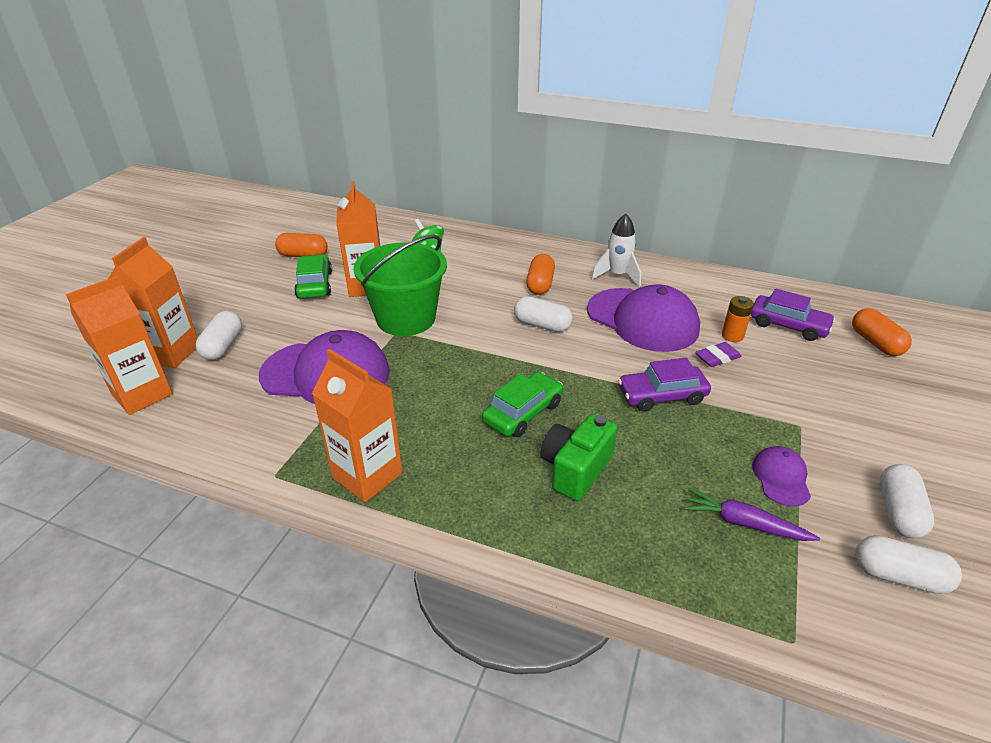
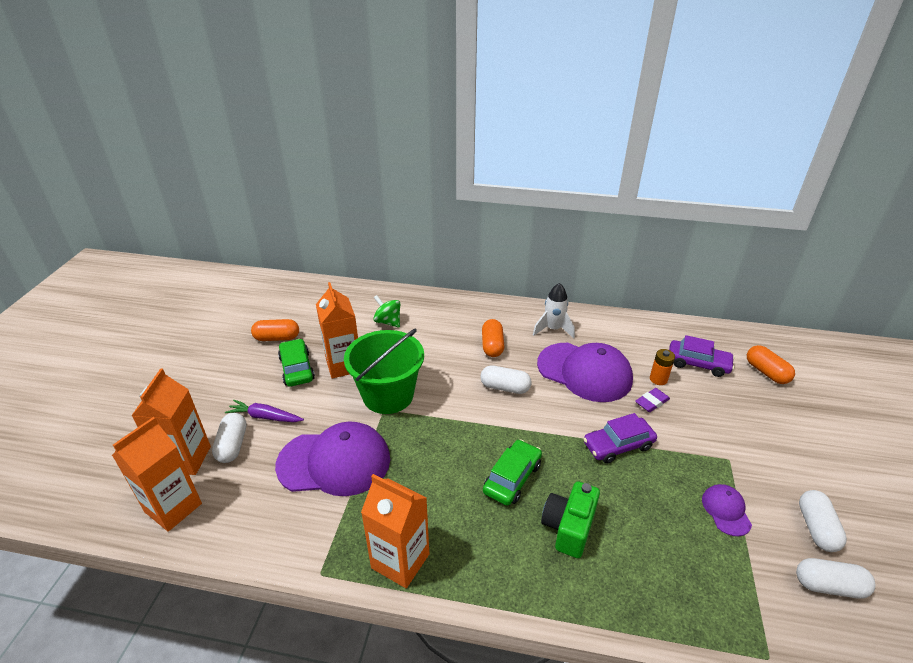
camera: 10 degrees left, 0 degrees up
purple carrot [684,488,820,541] -> purple carrot moved to [225,400,304,422]

